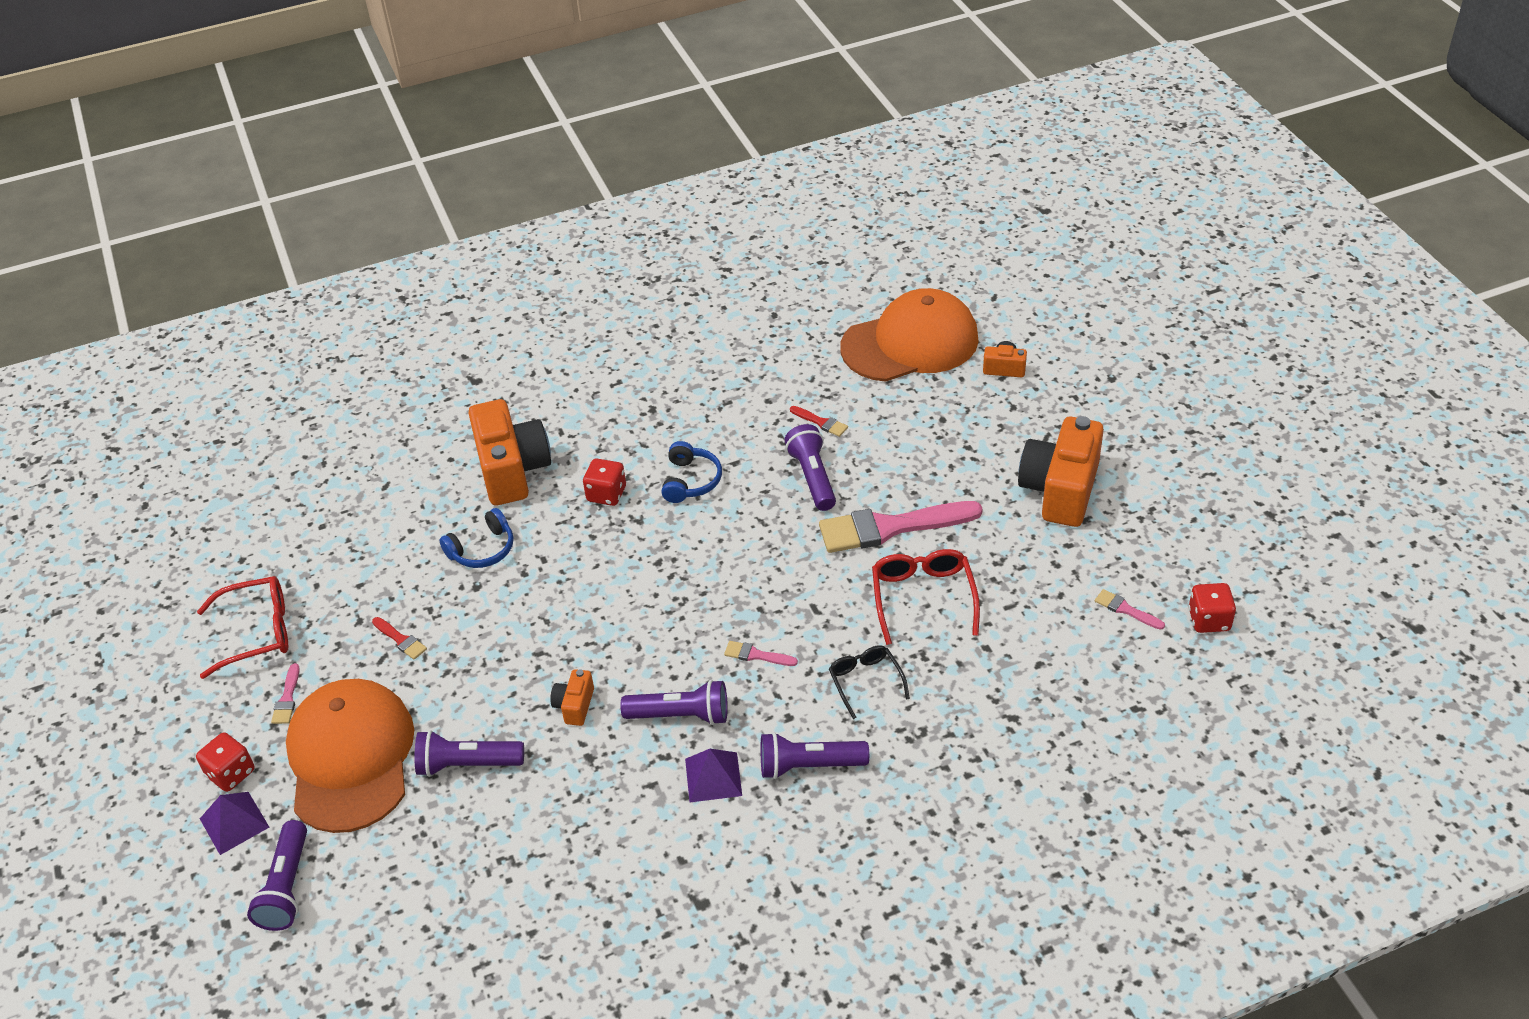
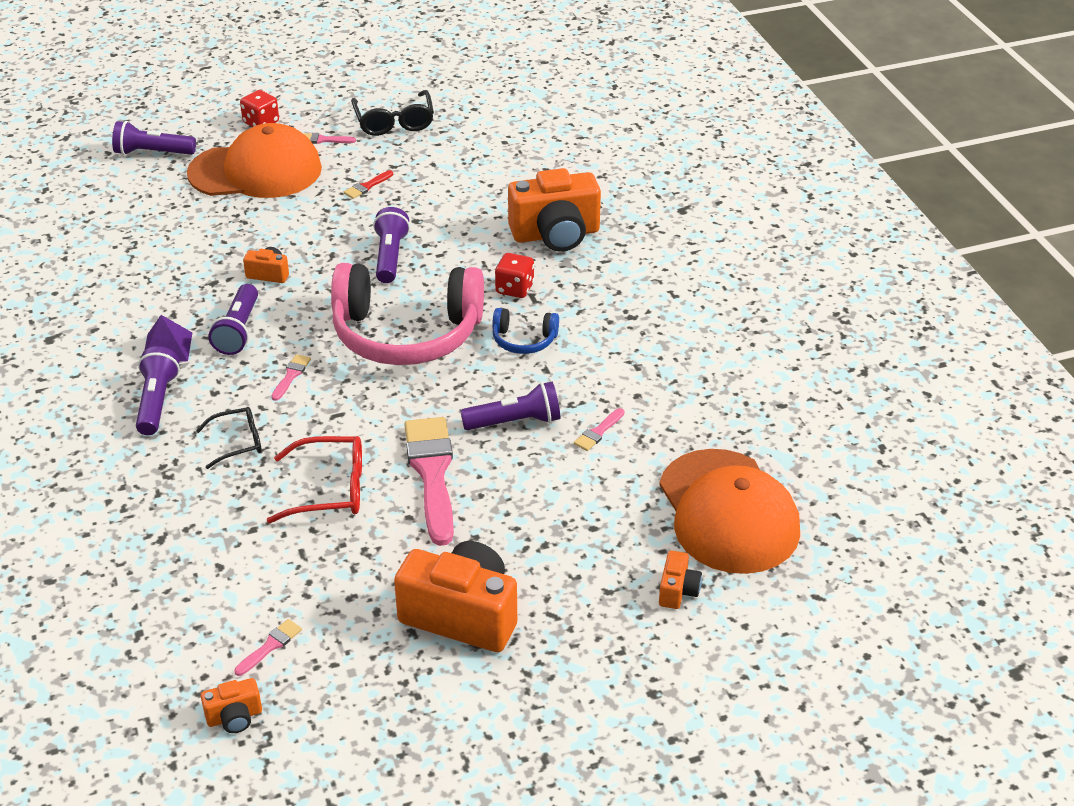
camera: 90 degrees right, 5 degrees down
red glasses [197,576,288,679] -> black glasses [351,90,434,136]
purple pyramid [200,792,269,855] -> none
purple flashlight [415,730,524,777] -> purple flashlight moved to [373,207,410,283]
blue headphones [439,508,513,568] -> none
red brush [790,406,848,437] -> pink brush [574,408,625,451]
red dice [1188,583,1236,633] -> orange camera [201,678,262,733]
none -> pink headphones [331,263,484,365]

